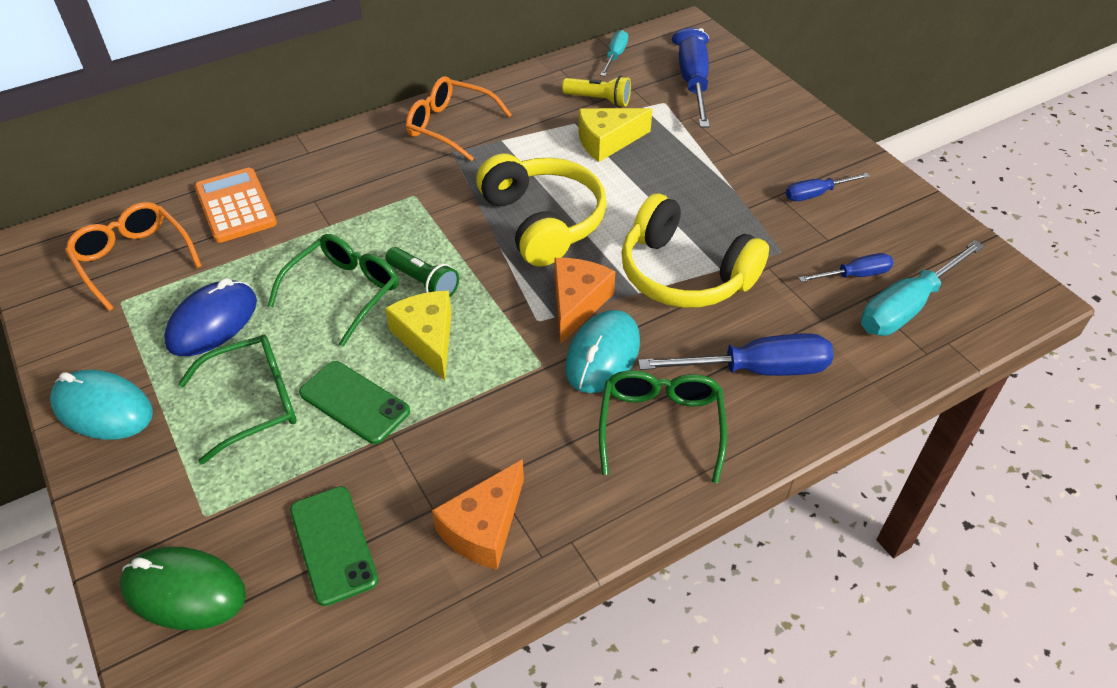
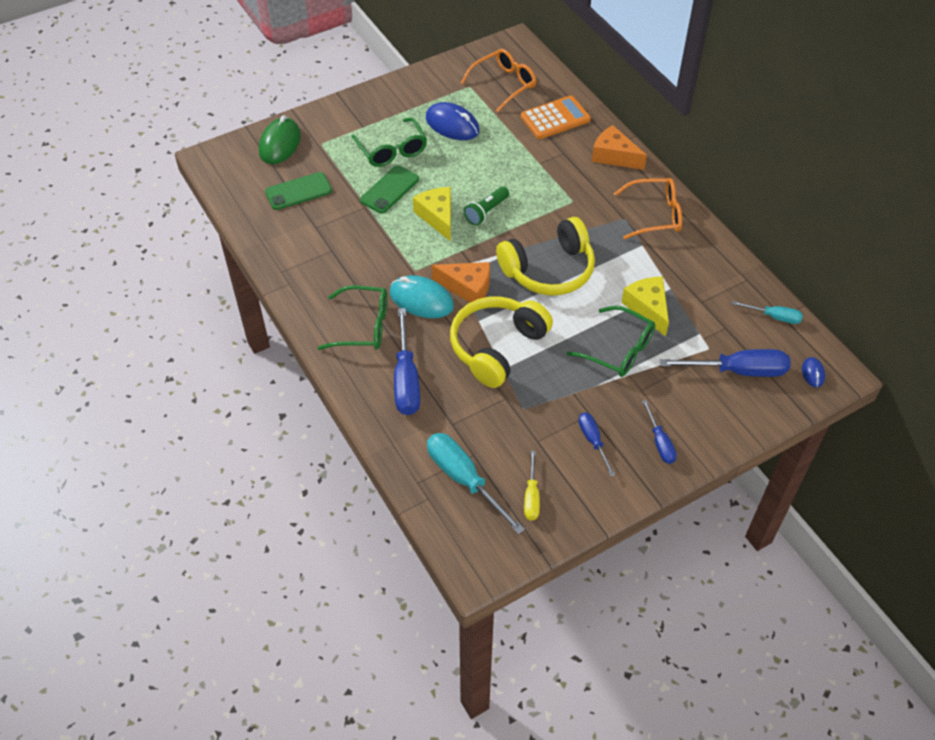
camera: 90 degrees right, 5 degrees up
turquoise mouse [50,370,153,440] -> none
green glasses [268,234,398,347] -> green glasses moved to [567,306,655,377]
yellow cheese [385,291,452,381] -> yellow cheese turned 90 degrees counterclockwise [413,187,451,242]
orange glasses [406,76,512,161] -> orange glasses turned 60 degrees clockwise [614,178,682,239]
orange cheese [432,459,524,570] -> orange cheese moved to [592,125,647,170]
yellow flashlight [562,75,631,107] -> none
blue screwdriver [799,253,893,282] -> blue screwdriver moved to [642,400,677,464]
none -> yellow screwdriver [524,450,540,521]

